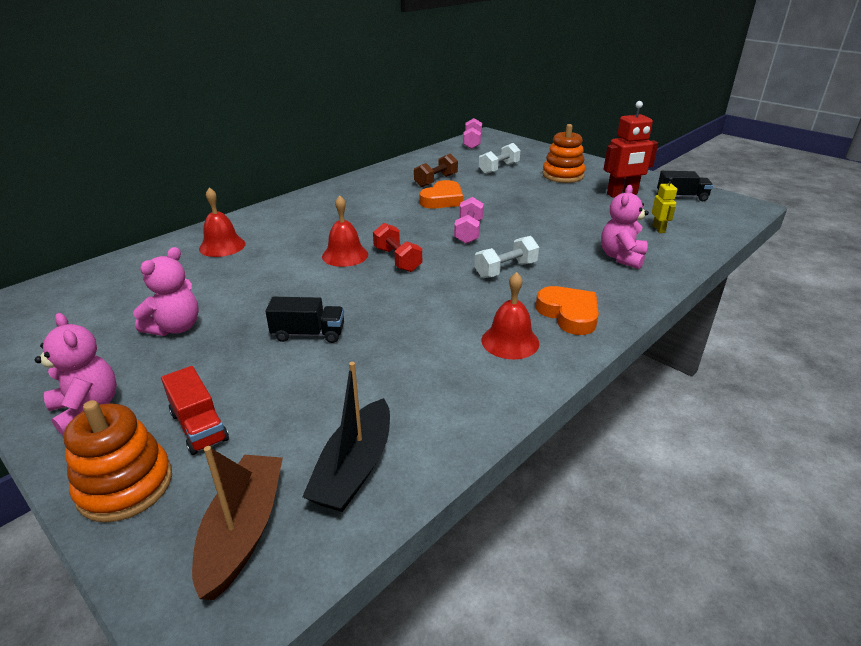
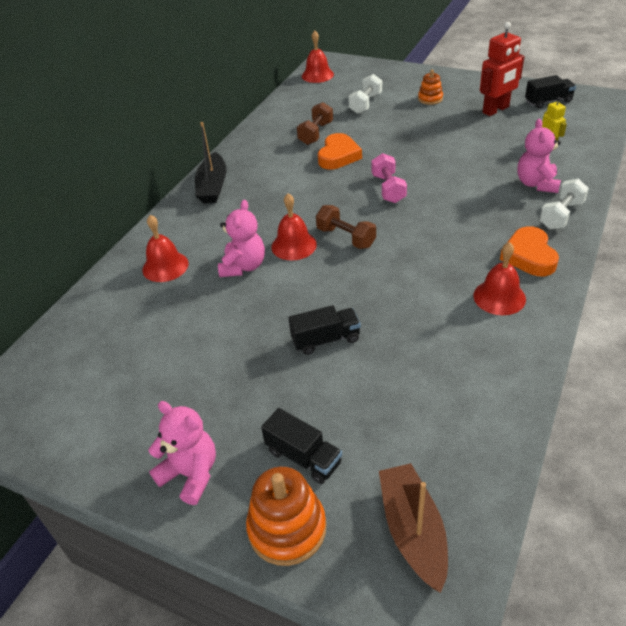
camera: 15 degrees left, 10 degrees up
pink teddy bear [133,247,199,336] -> pink teddy bear moved to [218,200,265,277]
red truck [161,366,229,455] -> black truck [261,408,342,484]
black boat [302,362,390,512] -> black boat moved to [195,122,226,203]
red dumbbell [373,223,422,272] -> brown dumbbell [316,205,376,249]
pink dumbbell [463,118,482,149] -> red bell [302,30,334,83]
white dumbbell [474,236,539,278] -> white dumbbell moved to [539,179,589,229]
orange heart [536,286,599,335] -> orange heart turned 135 degrees counterclockwise [500,226,559,276]
orange stacking toy [542,124,585,183] -> orange stacking toy [418,69,443,105], size x0.60

